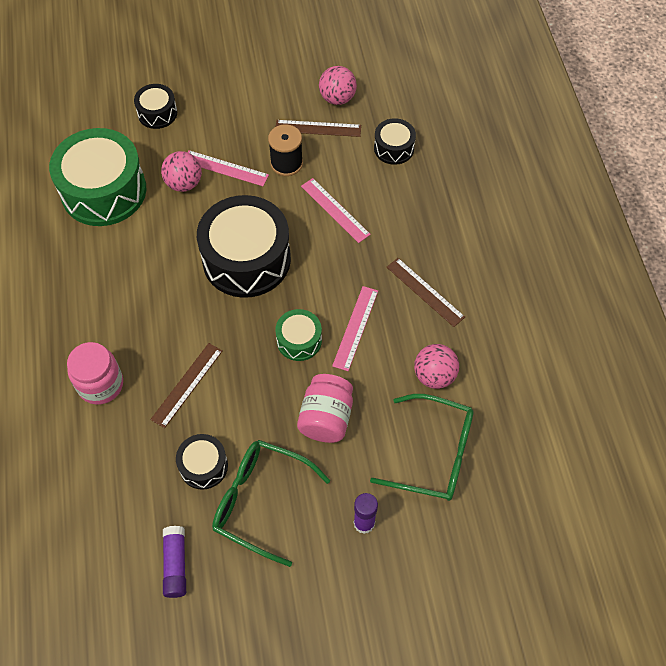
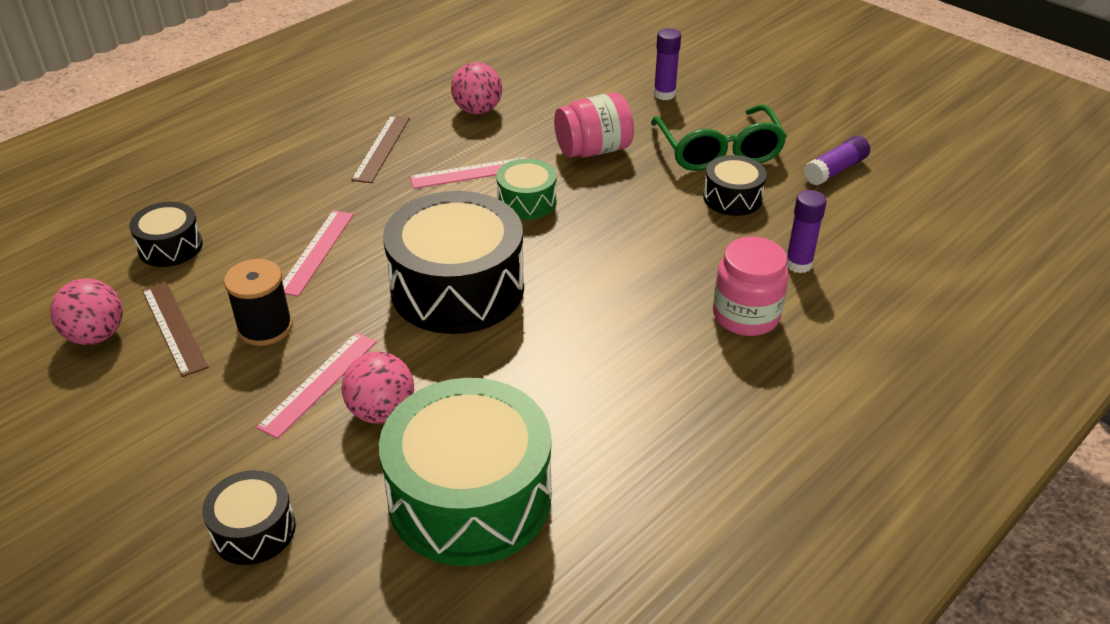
camera: 125 degrees left, 20 degrees down
brown ruler [150,343,222,428] -> none
pink ruler [188,150,269,186] -> pink ruler turned 45 degrees clockwise [256,332,377,439]
green glasses [370,394,473,501] -> none
none -> purple glue stick [787,190,827,273]

